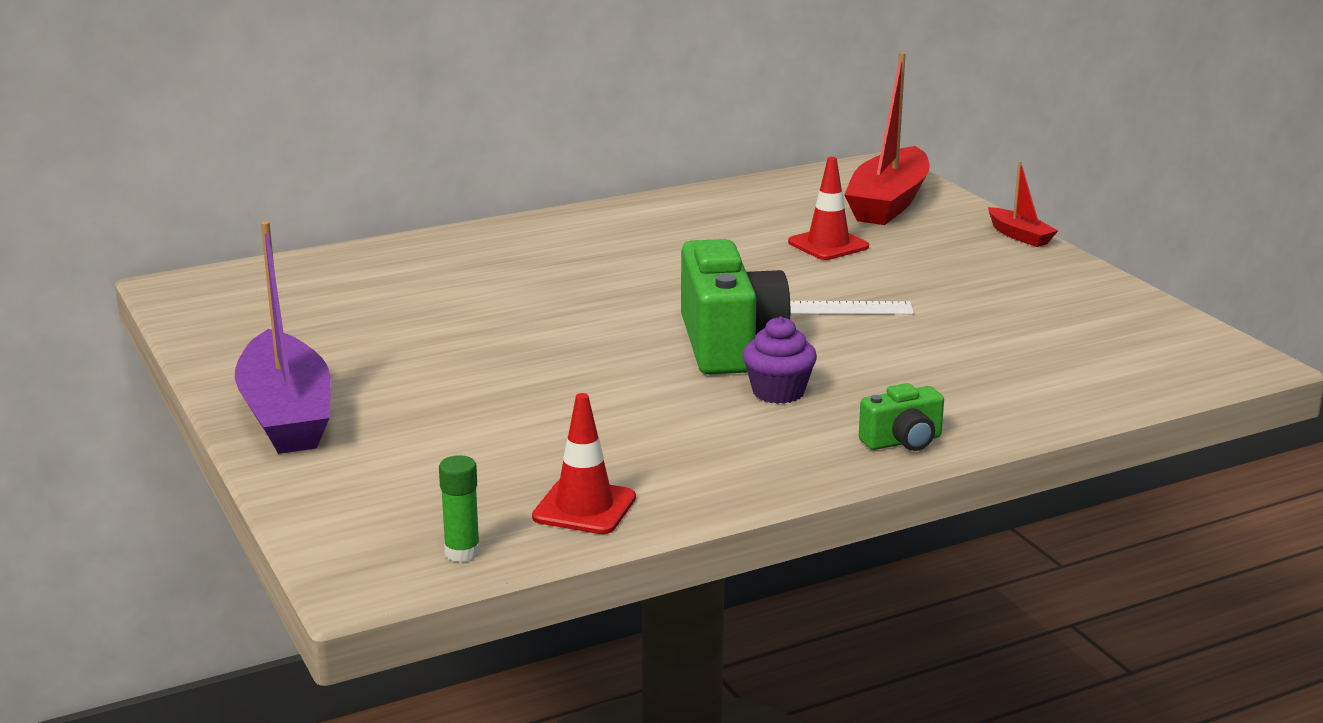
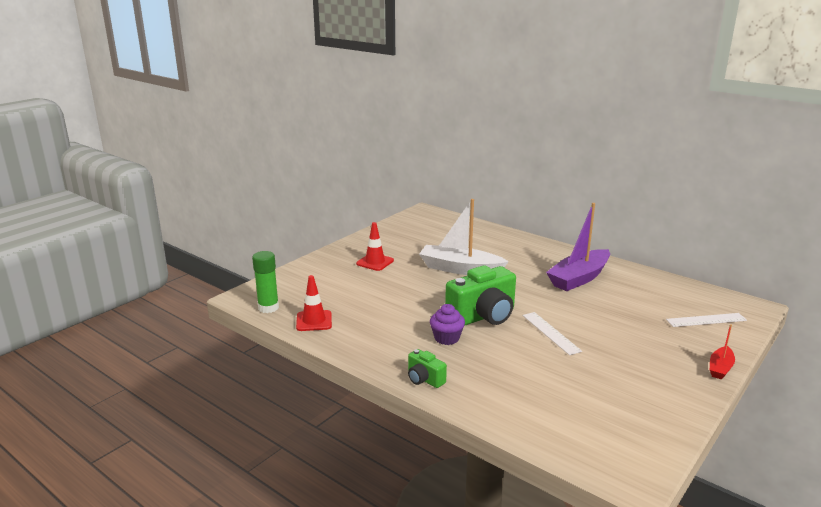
camera: 65 degrees right, 0 degrees up
purple boat [235,221,331,454] -> purple boat moved to [546,203,610,291]
green glue stick [439,455,480,562] -> green glue stick [252,251,279,313], size x1.55
red traffic cone [788,157,869,260] -> red traffic cone moved to [356,222,394,271]
red boat [844,52,930,225] -> white ruler [666,313,747,327]
none -> white boat [419,199,509,275]

